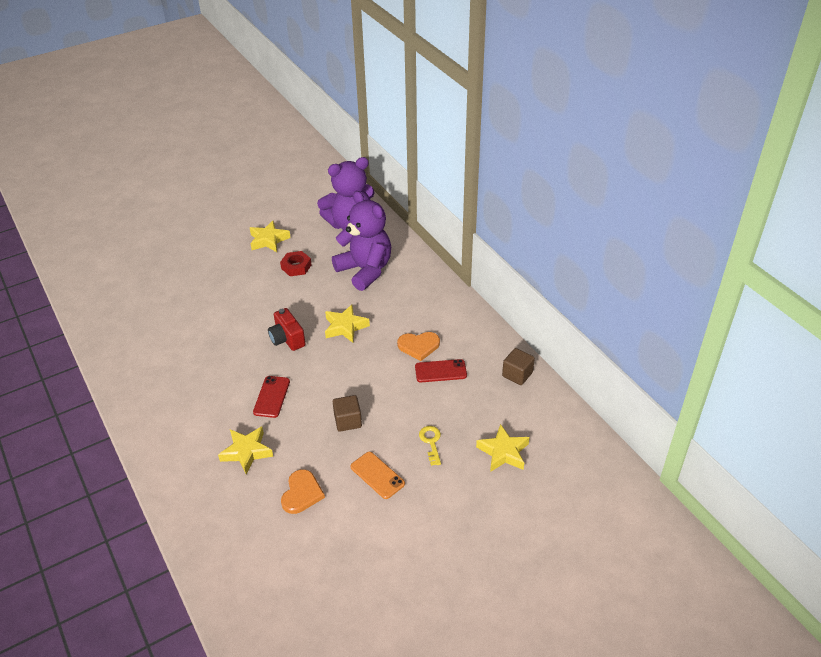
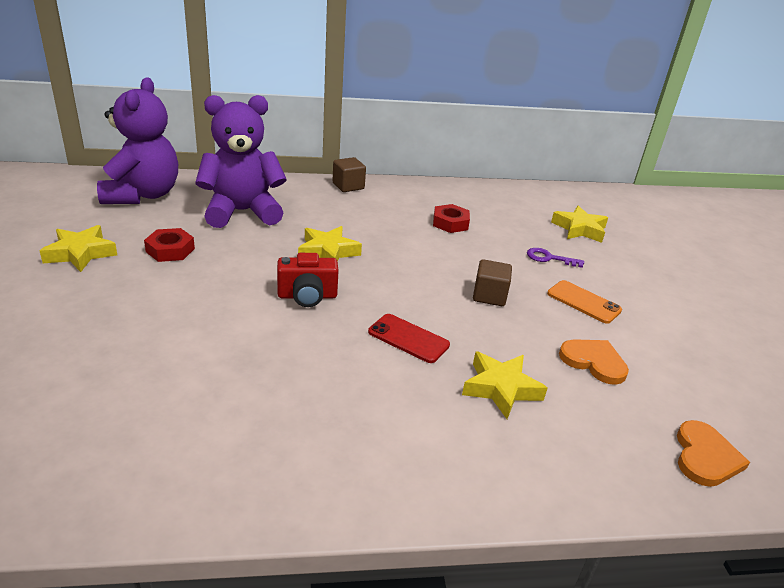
camera: 70 degrees left, 10 degrees down
orange phone [350,452,405,499] -> orange phone turned 60 degrees clockwise [547,280,622,324]
orange heart [397,332,440,361] -> orange heart moved to [677,420,750,487]
red phone [415,359,467,382] -> red nut [433,204,470,233]
yellow key [419,426,441,466] -> purple key [527,248,584,268]
brown cube [502,348,535,385] -> brown cube moved to [332,157,366,192]

